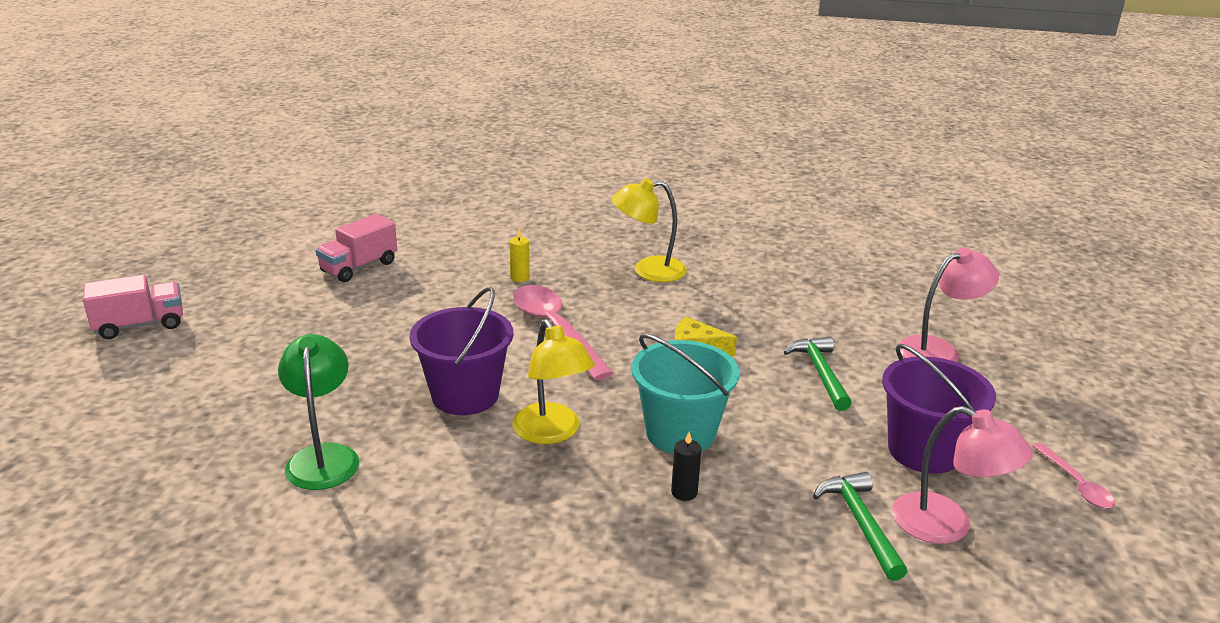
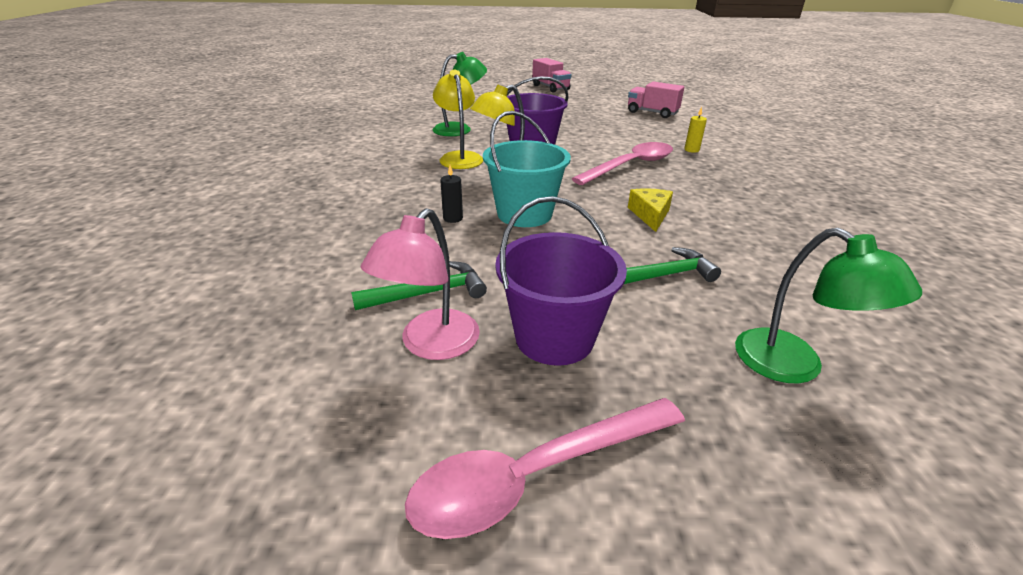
camera: 80 degrees right, 5 degrees up
yellow lamp [612,178,687,282] -> yellow lamp moved to [433,70,483,169]
pink lamp [899,247,999,362] -> green lamp [735,228,922,384]
pink spoon [1033,443,1115,508] -> pink spoon [405,398,685,539], size x1.98

